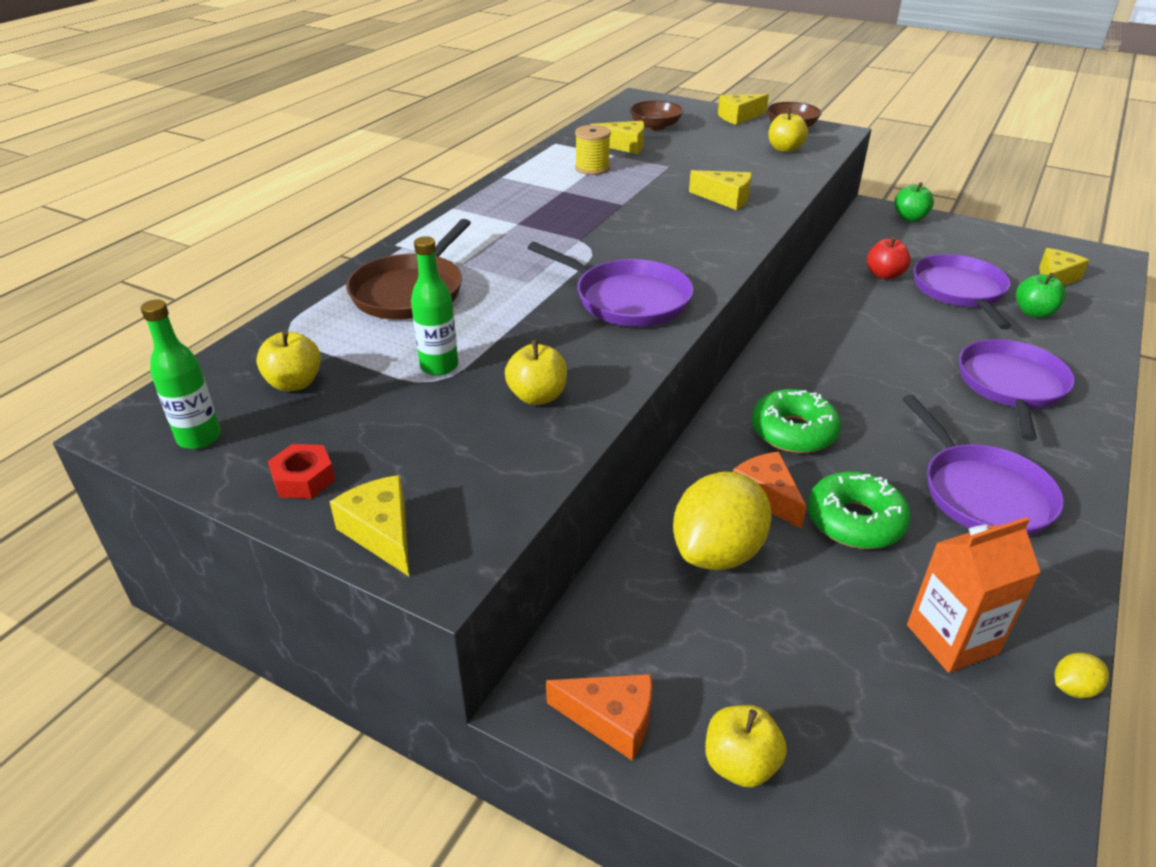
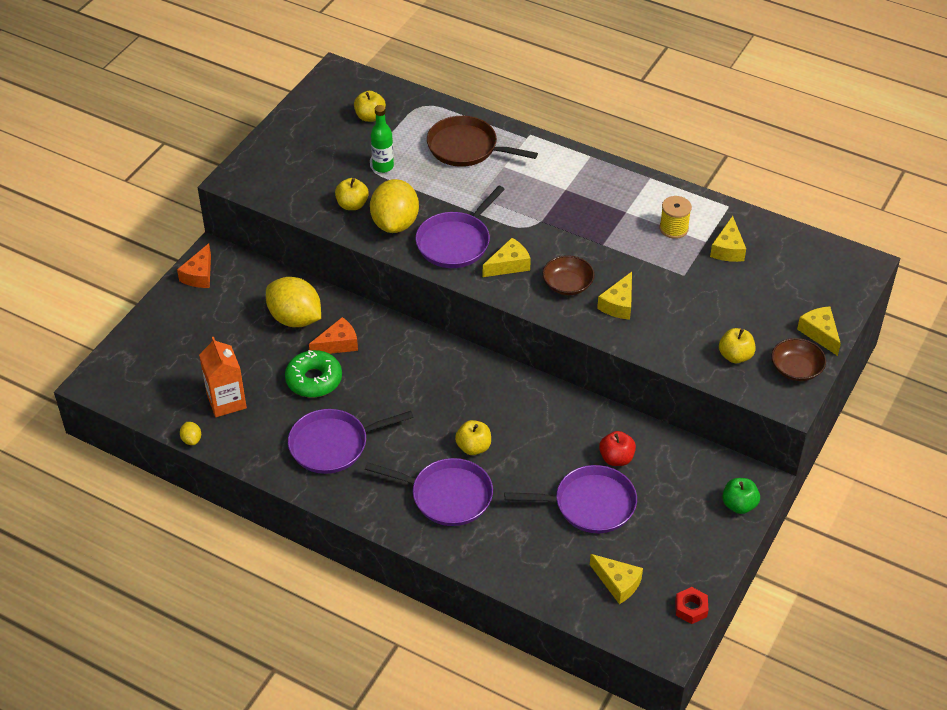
camera: 90 degrees right, 10 degrees up
green bottle [141,299,221,449] -> none
red nut [268,444,335,499] -> red nut moved to [675,587,708,624]
yellow cheese [330,475,409,576] -> yellow cheese moved to [483,238,531,277]
brown bowl [629,100,684,130] -> brown bowl moved to [543,255,594,295]
yellow apple [705,705,787,788] -> yellow apple moved to [455,420,491,455]
green donut [751,389,841,453] -> none
green apple [1016,273,1066,318] -> none
none -> yellow lemon [370,179,419,233]

